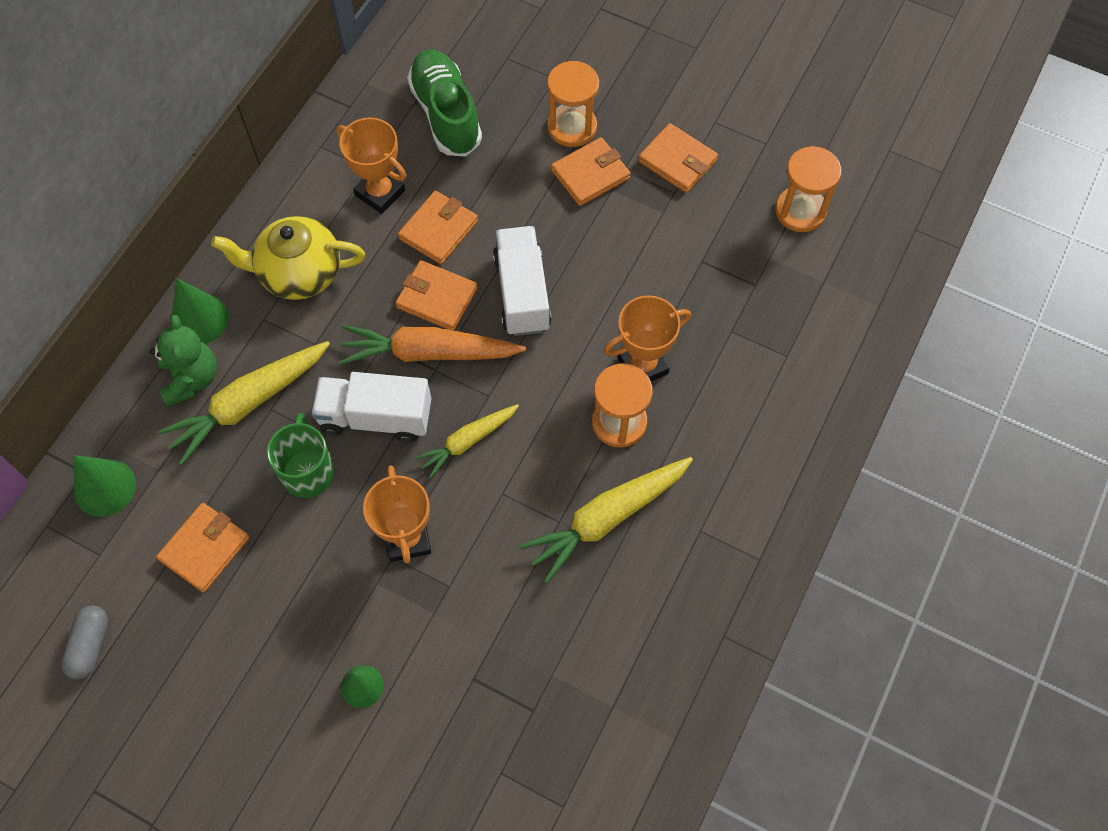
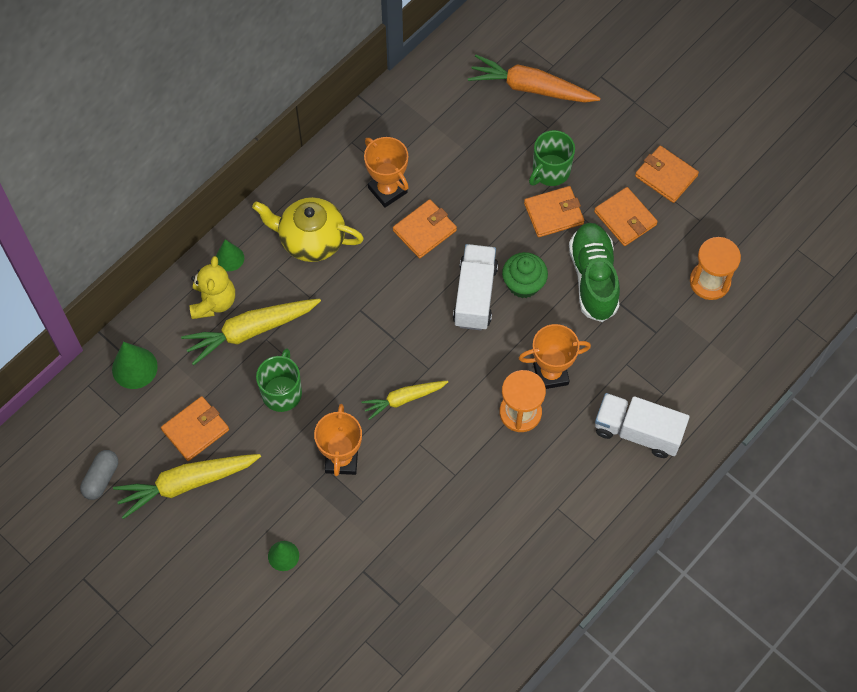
camera: 15 degrees right, 0 degrees up
green teddy bear [150,315,217,407] -> yellow teddy bear [189,256,235,319]
green cone [172,279,229,344] -> green cone [216,239,244,271], size x0.66
white truck [311,372,431,442] -> white truck moved to [595,393,690,458]
orange carrot [339,325,526,365] -> orange carrot moved to [468,55,600,103]
orange wallet [395,260,478,331] -> orange wallet moved to [635,146,699,203]
green shoe [407,50,482,157] -> green shoe moved to [569,223,620,322]
yellow carrot [519,457,693,583] -> yellow carrot moved to [113,454,261,519]
orange hourglass [547,61,599,147] -> green mug [529,130,575,186]
none -> green cupcake [502,252,548,298]

